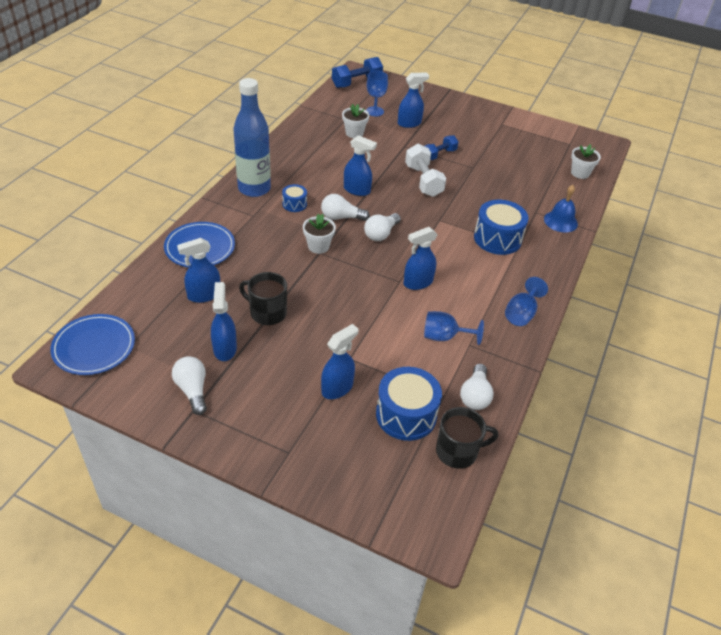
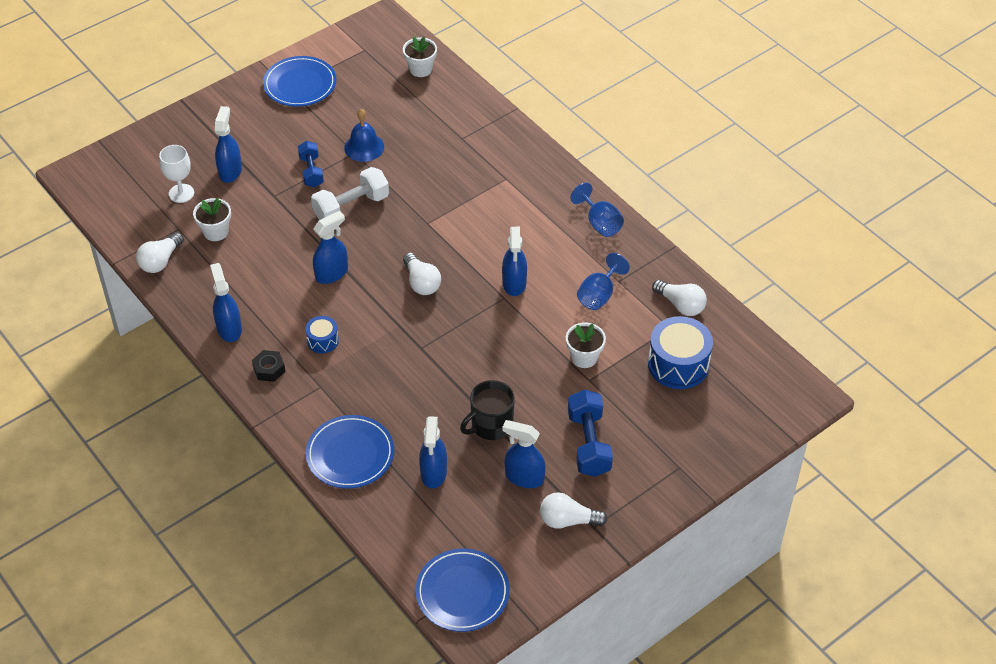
camera: 60 degrees left, 5 degrees up
blue bottle [233,78,271,197] -> black nut [252,350,285,382]
white flower pot [303,213,336,254] -> white flower pot moved to [566,322,606,368]
white light bulb [321,194,370,221] -> white light bulb moved to [136,232,184,273]
blue spray bottle [321,324,359,399] -> blue spray bottle moved to [210,263,242,342]
blue dumbbell [332,57,383,88] -> blue dumbbell moved to [568,390,613,477]
blue goblet [366,71,388,116] -> white goblet [159,145,194,203]
white dumbbell [405,144,446,197] -> white dumbbell turned 45 degrees counterclockwise [311,167,389,220]
black mug [436,407,498,469] -> none
blue drum [474,200,528,255] -> none
blue bell [544,185,578,232] -> blue bell moved to [344,109,384,162]
none -> blue plate [263,56,336,107]

